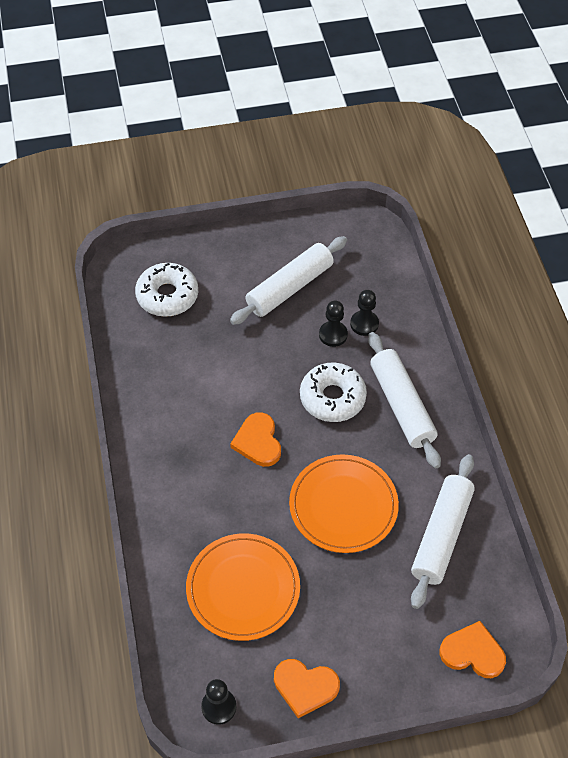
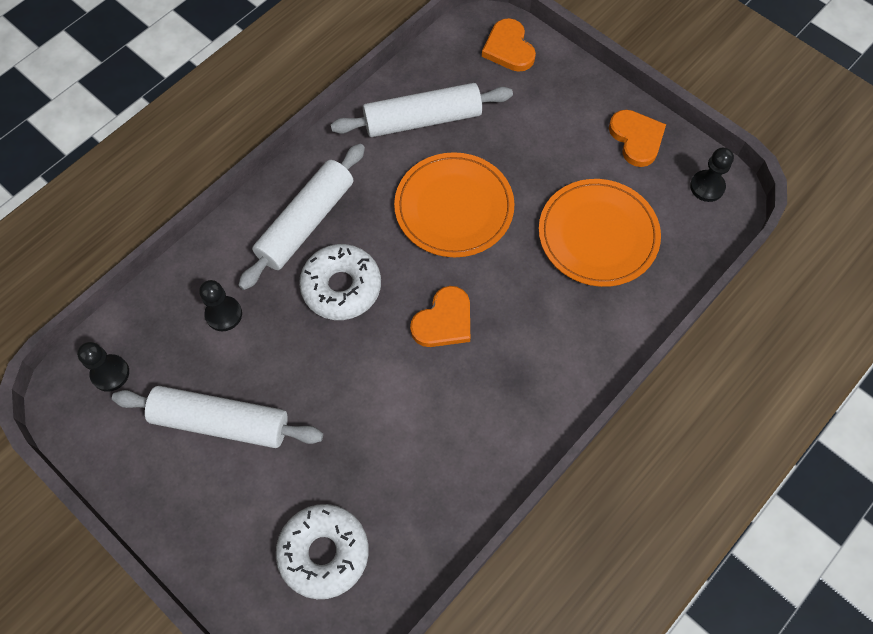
camera: 125 degrees left, 10 degrees up
black pawn [319,301,348,347] -> black pawn moved to [77,342,129,392]

